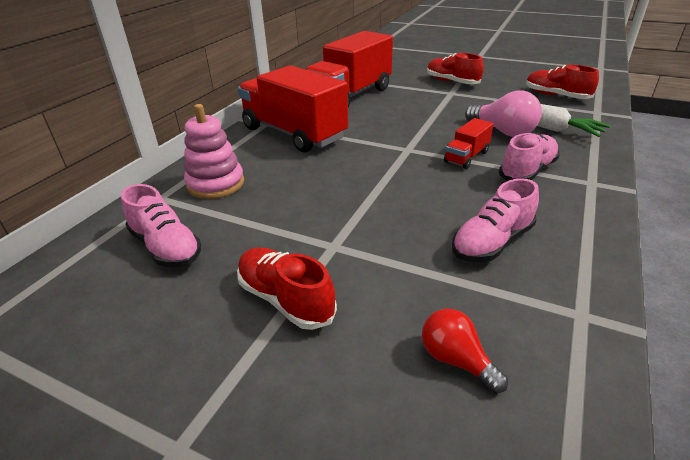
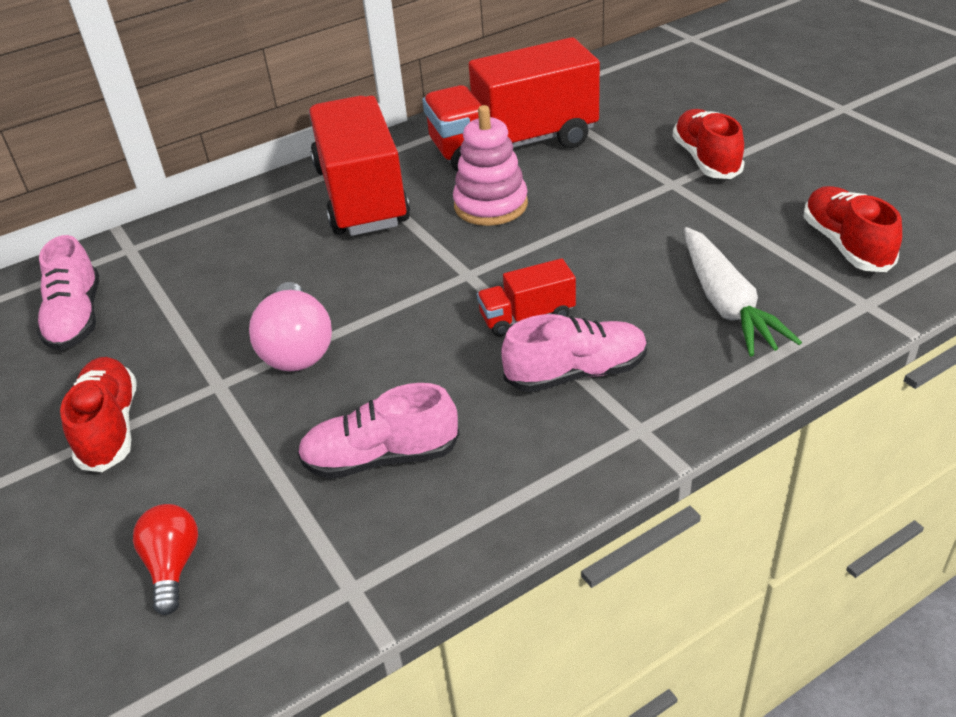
camera: 35 degrees right, 5 degrees up
pink stacking toy [184,104,244,199] -> pink stacking toy moved to [453,105,528,226]
pink light bulb [465,90,542,137] -> pink light bulb moved to [249,282,332,371]

